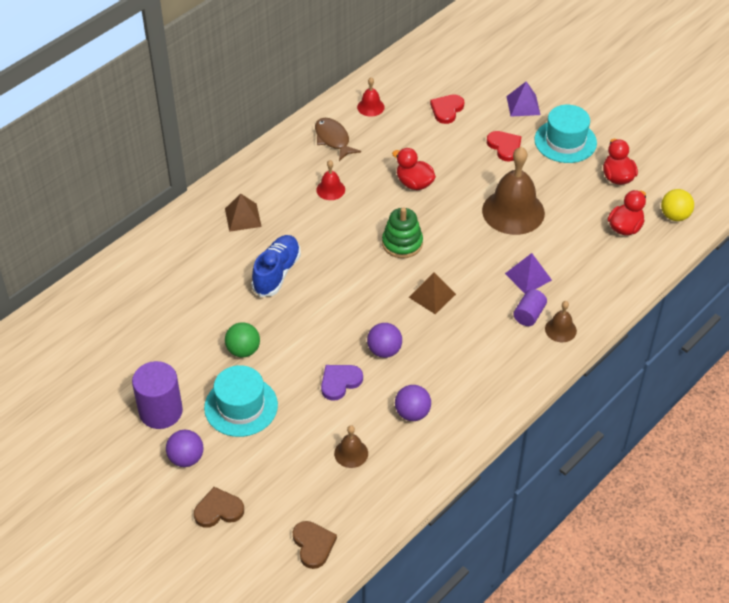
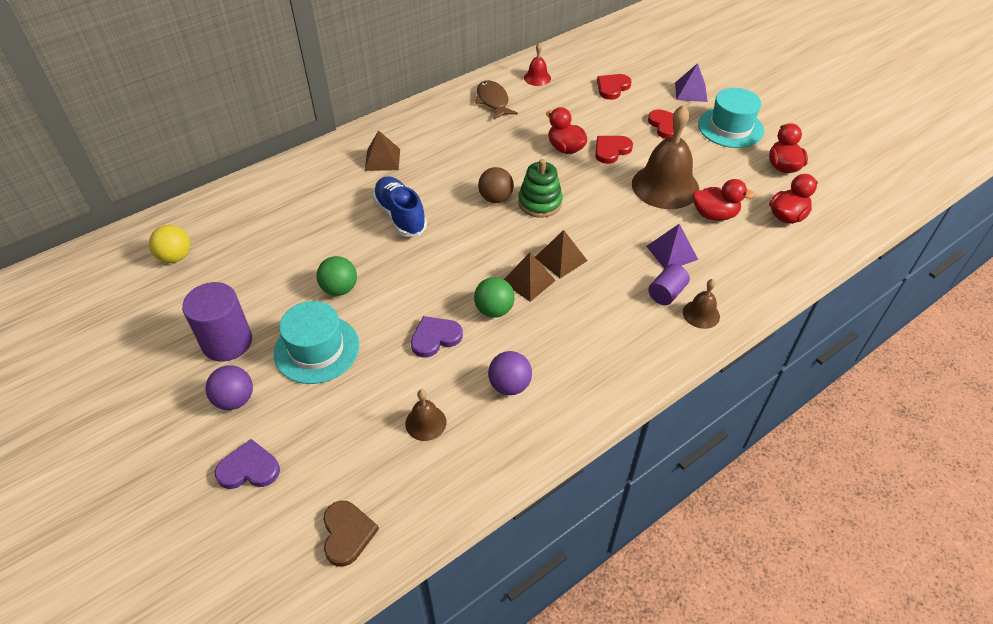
camera: 10 degrees right, 0 degrees up
brown heart [194,487,244,528] -> purple heart [215,439,280,489]
blue shoe [251,235,301,297] -> blue shoe turned 60 degrees counterclockwise [373,176,427,237]
red bell [316,160,345,200] -> none
purple ball [367,323,402,358] -> green ball [474,277,515,318]
yellow ball [661,189,694,221] -> yellow ball moved to [149,225,190,263]
none -> brown ball [478,167,514,203]
none -> brown pyramid [504,253,556,302]
none -> red heart [595,136,633,164]
none -> red duck [692,179,755,221]

